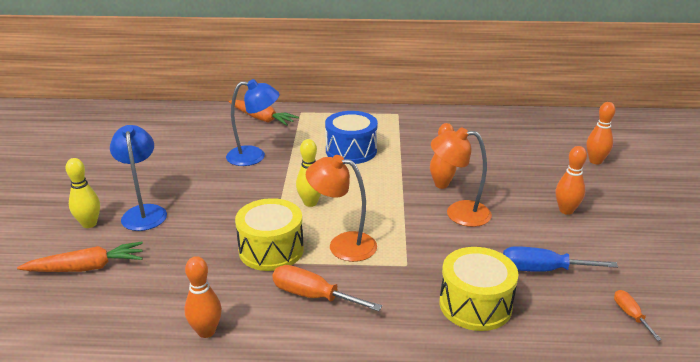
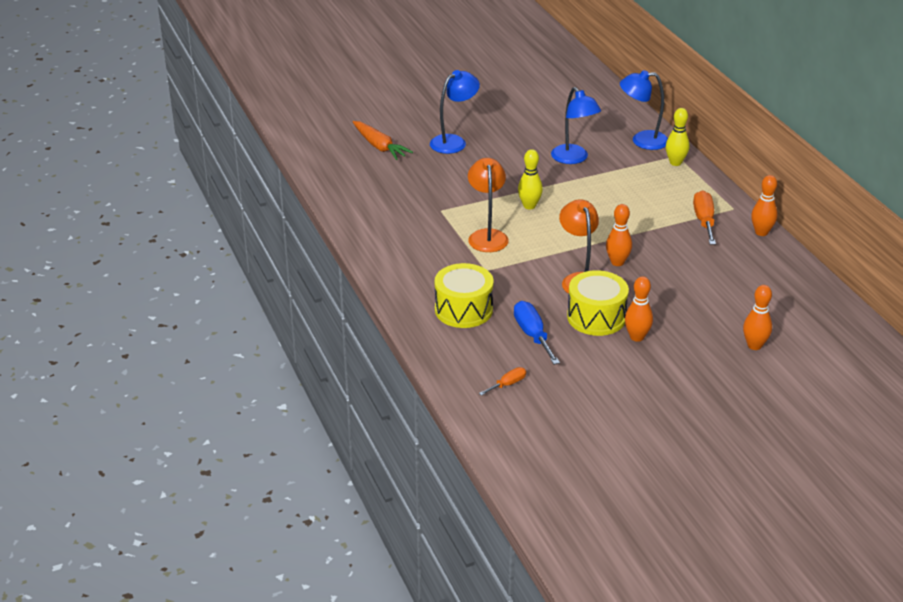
camera: 65 degrees right, 5 degrees up
yellow bowling pin [66,158,100,228] -> yellow bowling pin moved to [666,108,690,166]
orange bowling pin [184,256,222,338] -> orange bowling pin moved to [751,175,777,236]
orange carrot [229,100,299,126] -> blue lamp [620,70,668,150]
yellow drum [235,198,304,271] -> yellow drum moved to [567,270,629,336]
orange screwdriver [272,265,382,311] -> orange screwdriver moved to [693,190,716,245]
blue drum [325,111,378,164] -> none

